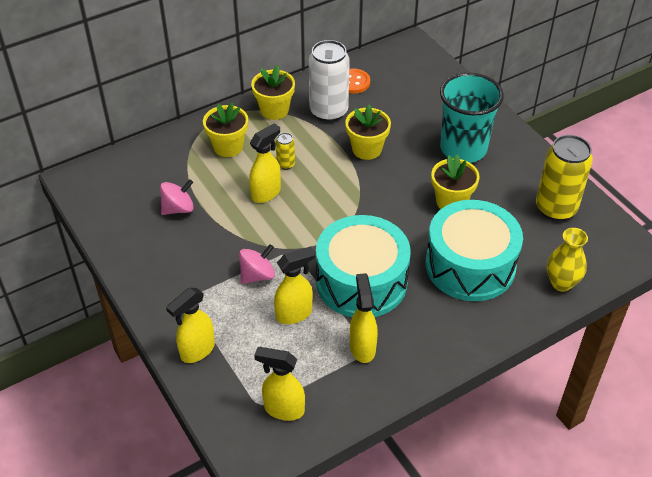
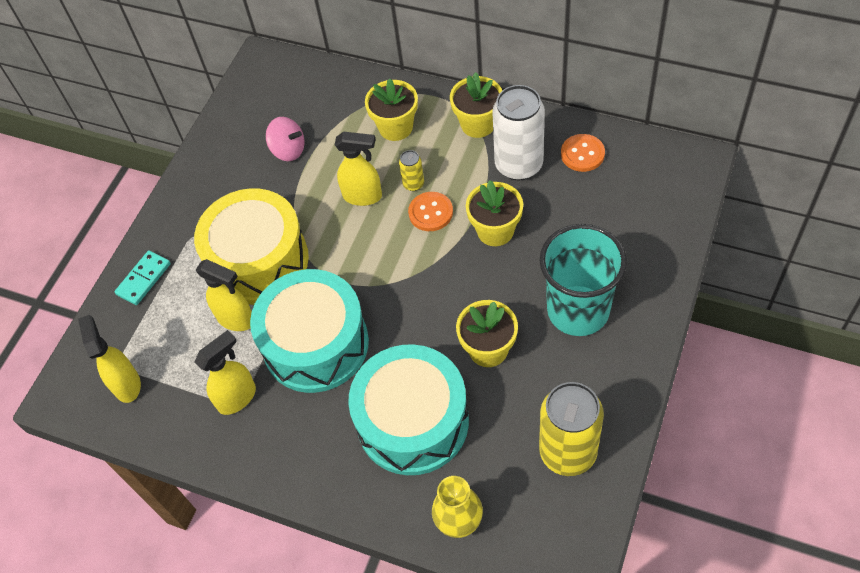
camera: 60 degrees right, 10 degrees up
yellow spray bottle [166,288,215,363] -> turquoise domino [114,250,171,305]
pink spinning top [239,244,275,284] -> yellow drum [194,188,309,305]
none -> orange button [408,192,453,231]

